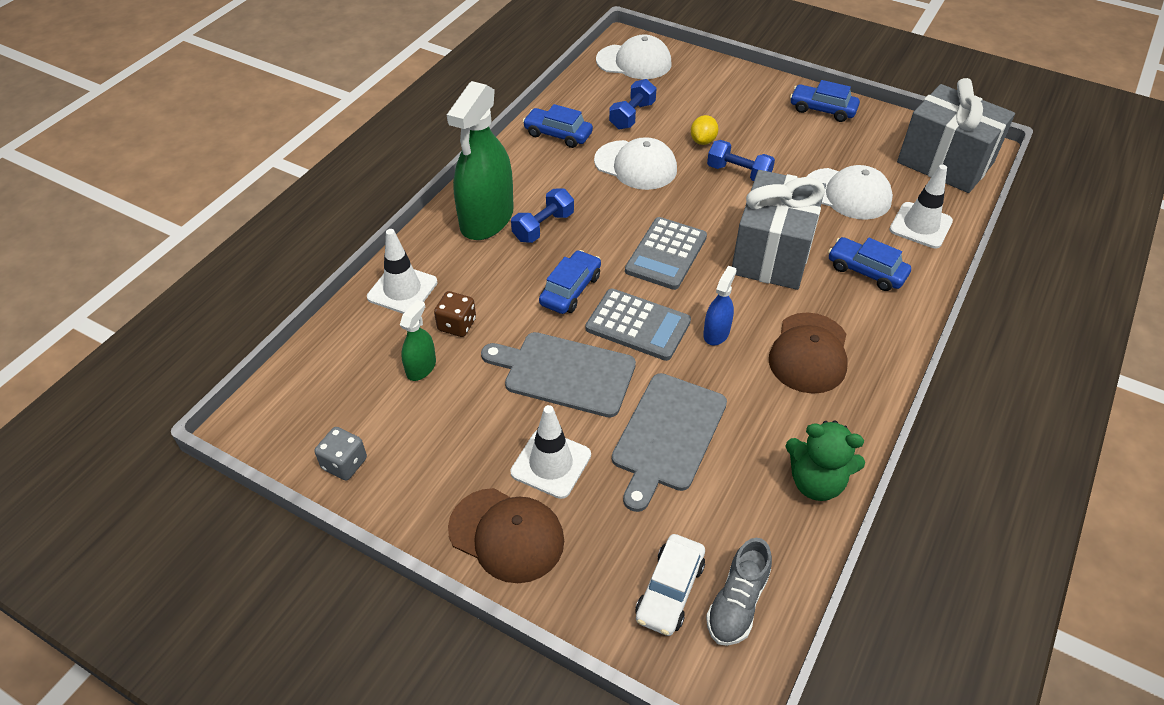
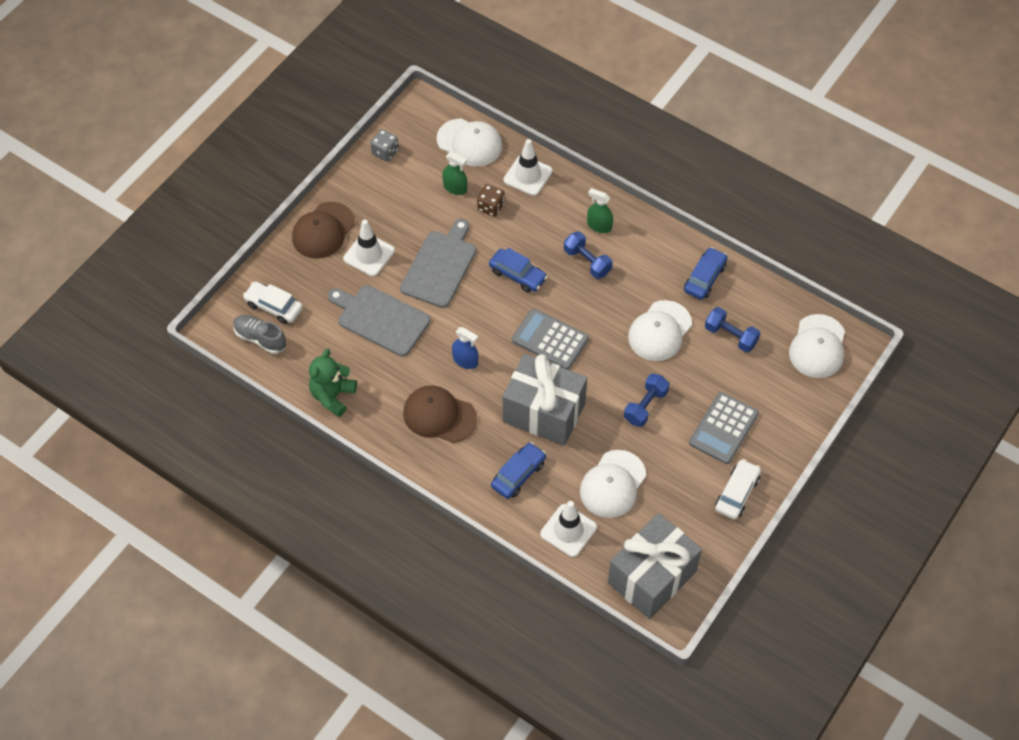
camera: 95 degrees right, 10 degrees up
green spray bottle [447,81,514,240] -> green spray bottle [587,188,613,233], size x0.46
grey calculator [586,289,691,361] -> grey calculator moved to [689,392,759,464]
yellow lemon [691,115,718,145] -> none
blue car [790,80,860,122] -> white car [715,459,761,520]
none -> white cap [437,118,502,167]

